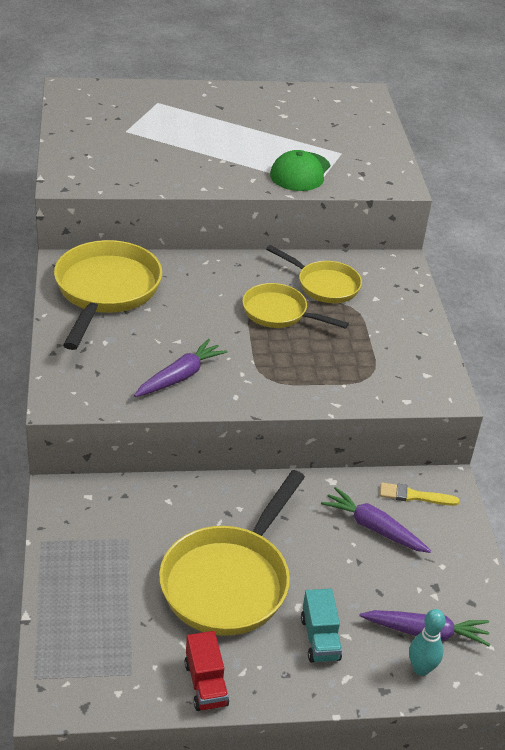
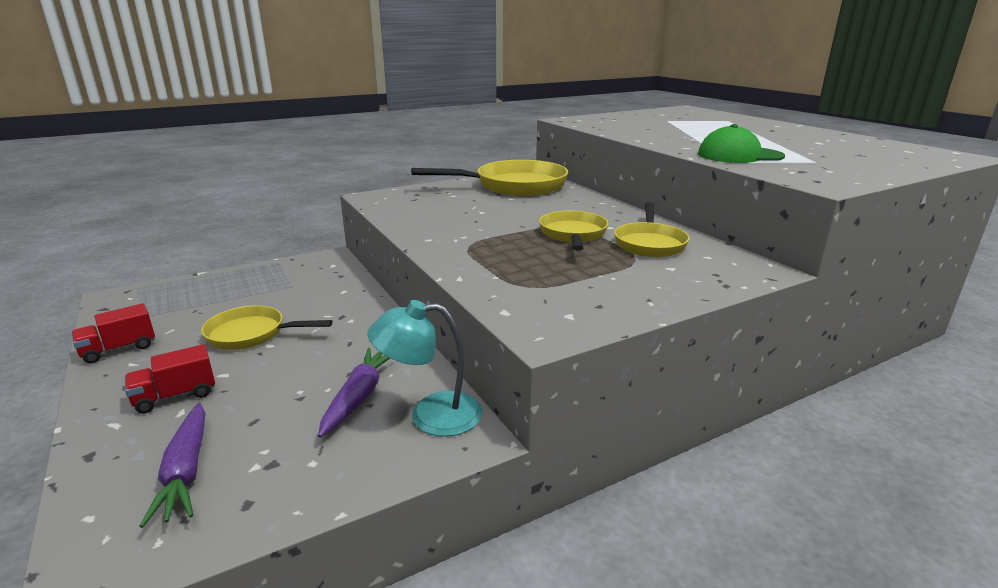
camera: 70 degrees right, 15 degrees down
purple carrot [134,339,227,397] -> none
yellow pan [159,470,305,636] -> yellow pan [201,306,332,350], size x0.60
turquoise truck [301,589,342,663] -> red truck [125,344,215,414]
yellow brush [380,482,459,506] -> turquoise lamp [368,300,483,436]
turquoise bowling pin [409,609,446,676] -> none

